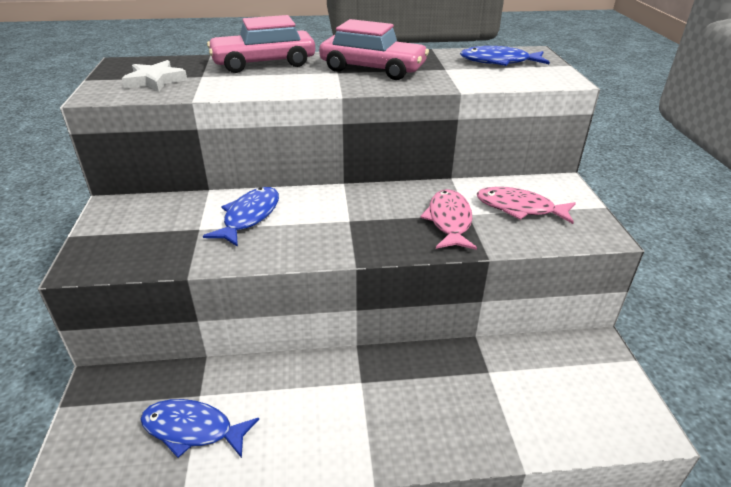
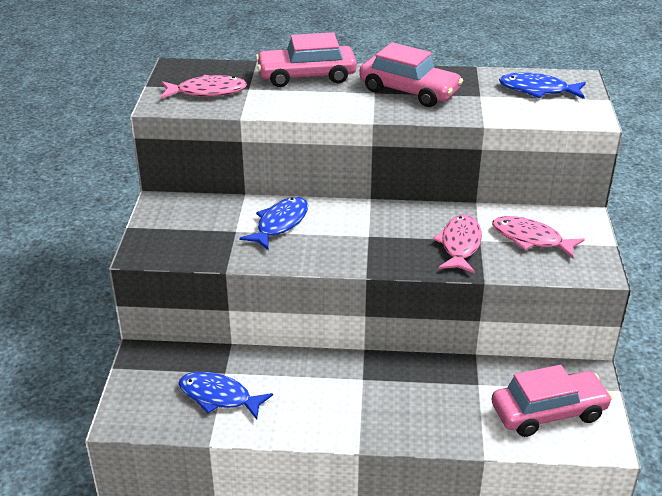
camera: 10 degrees right, 0 degrees up
white star [122,60,187,92] -> pink fish [161,75,247,99]
none -> pink car [492,365,613,437]

